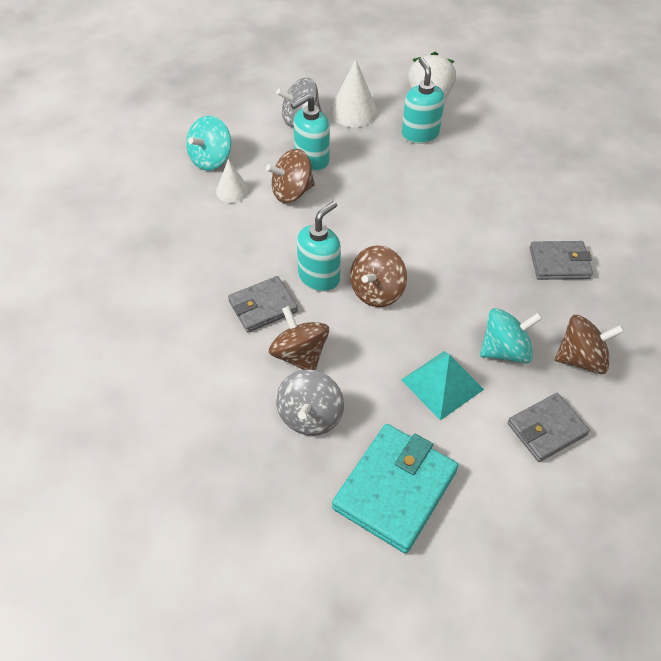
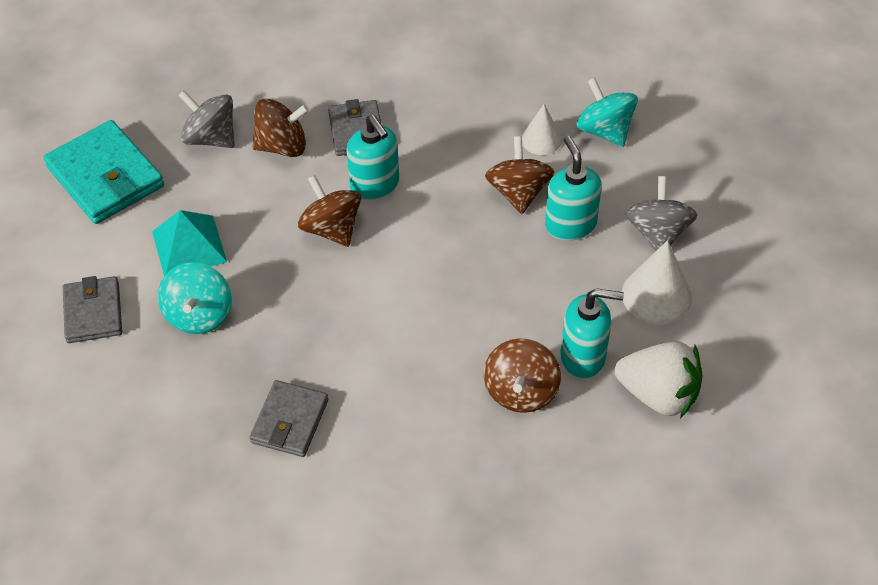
camera: 110 degrees right, 0 degrees up
brown spinning top [555,315,624,374] -> brown spinning top moved to [484,338,561,413]

